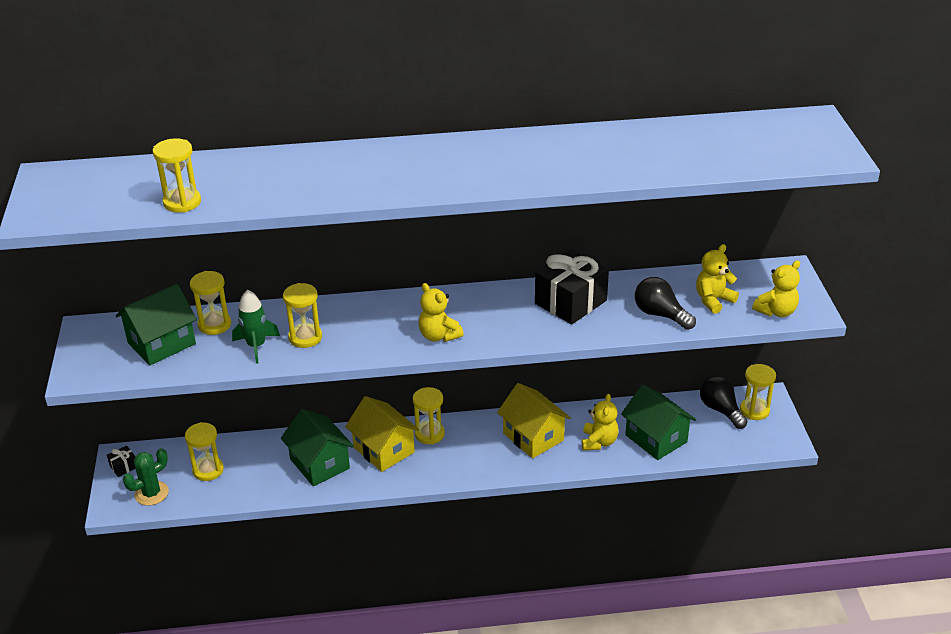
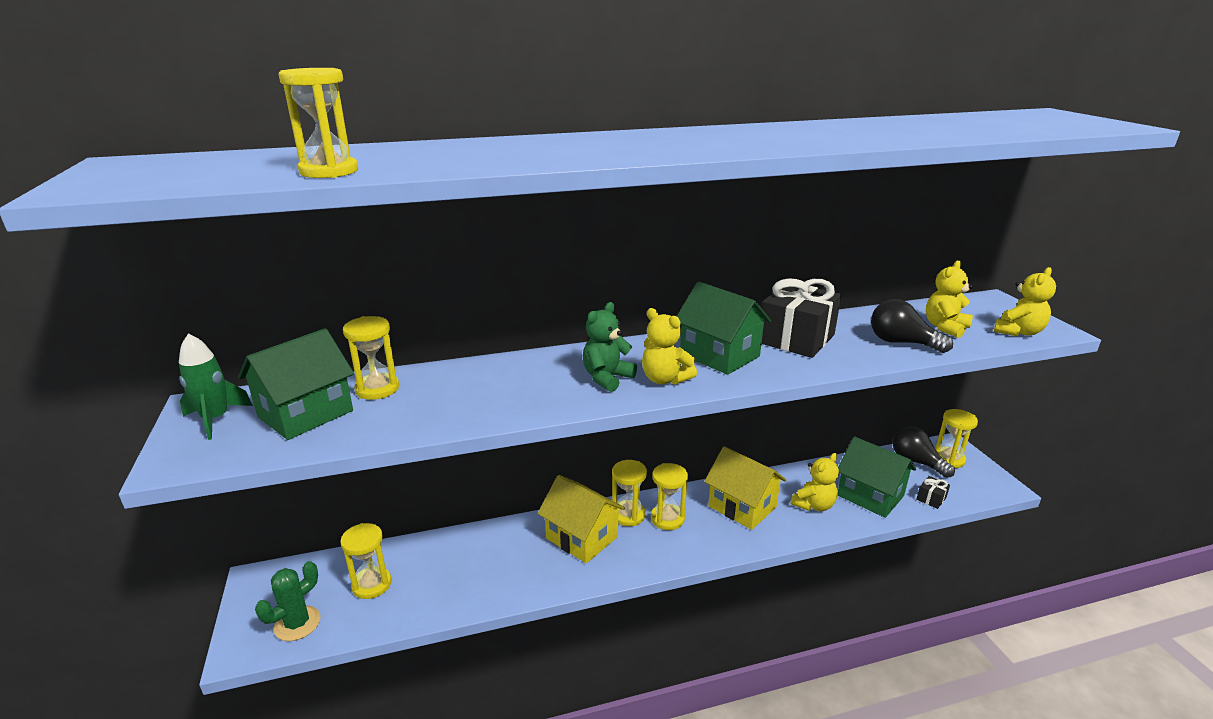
camera: 10 degrees left, 10 degrees down
black gift [107,446,135,477] -> black gift moved to [916,476,950,509]
green rocket [232,289,280,364] -> green rocket moved to [179,333,253,440]
green house [281,409,354,486] -> green house moved to [677,282,771,375]
yellow hourglass [283,283,322,348] -> yellow hourglass moved to [651,463,688,530]
yellow teddy bear [582,394,619,451] -> yellow teddy bear turned 45 degrees clockwise [791,453,839,511]
none -> green teddy bear [583,302,637,392]

